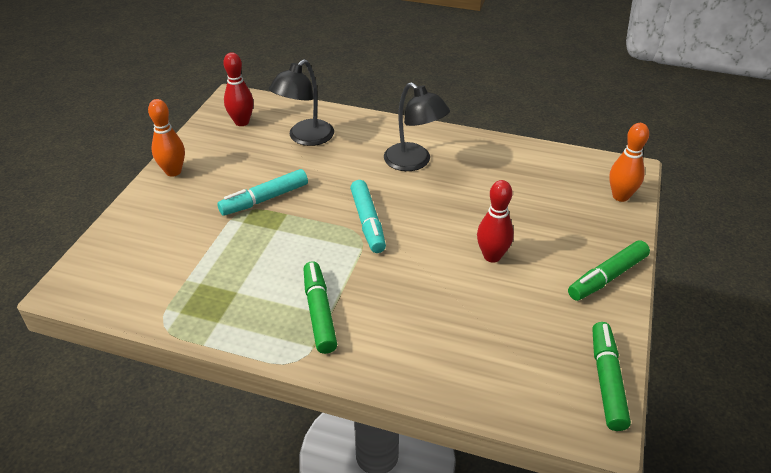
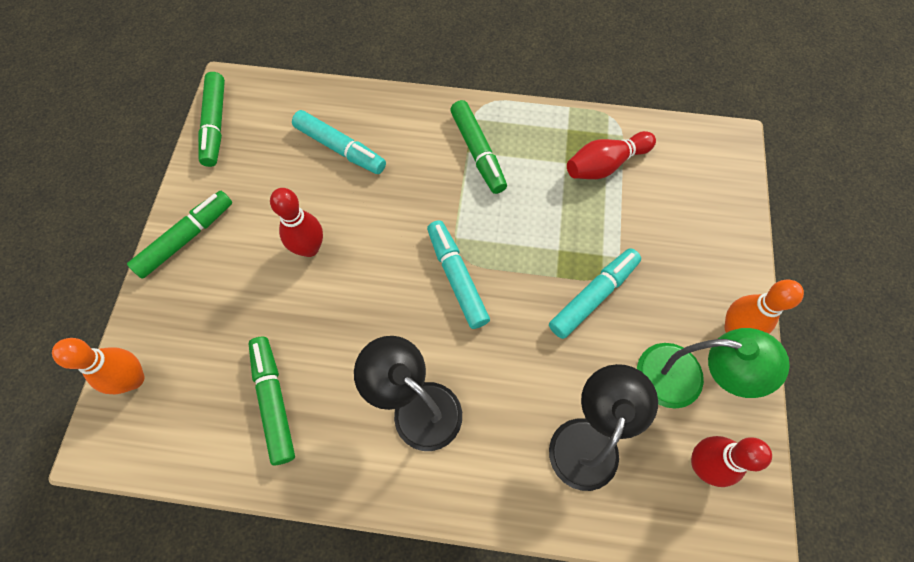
camera: 170 degrees right, 25 degrees up
none -> green marker [248,337,295,465]
none -> turquoise marker [292,110,386,174]
none -> red bowling pin [567,131,656,179]
none -> green lamp [637,328,790,409]

